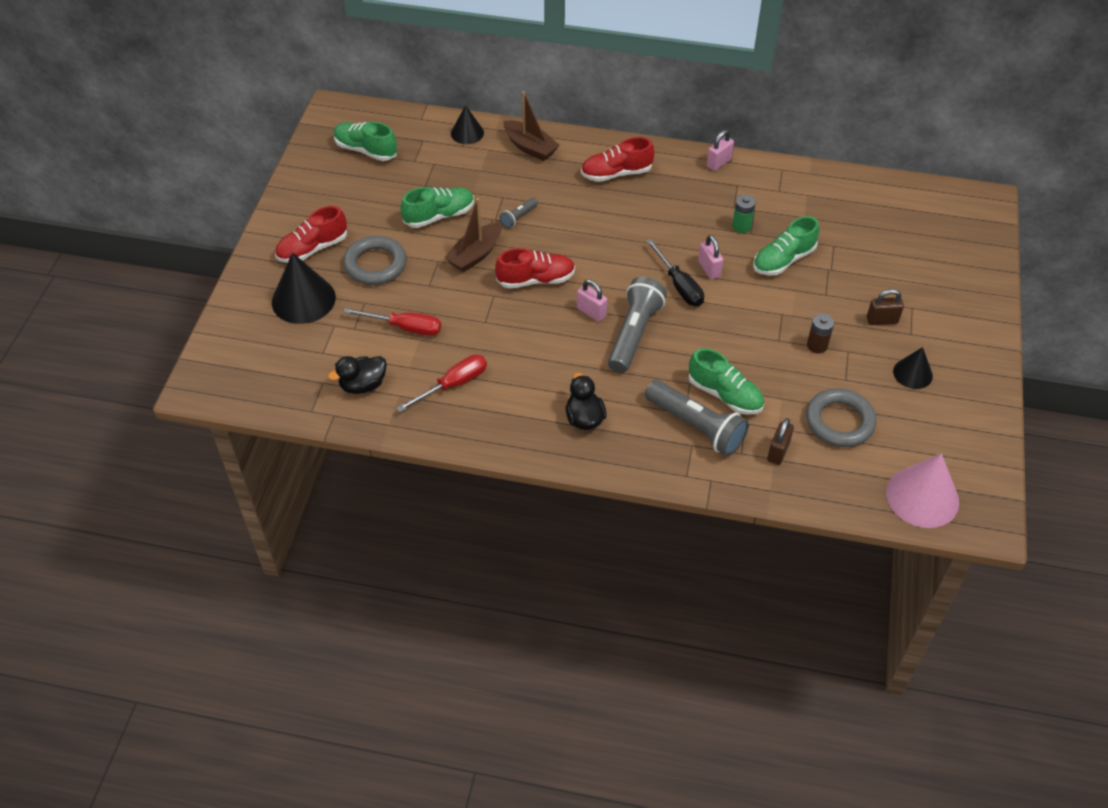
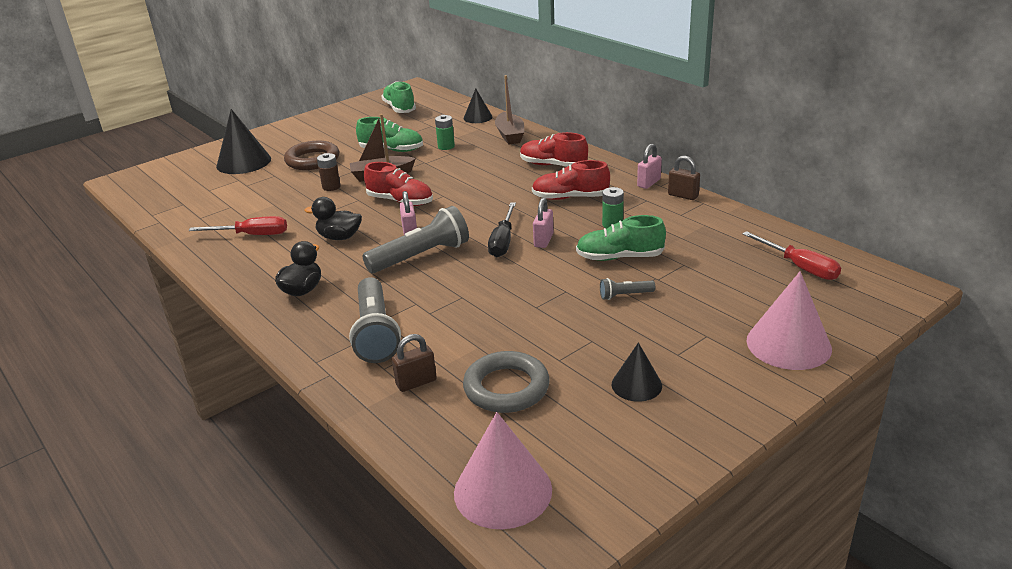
camera: 40 degrees right, 20 degrees down
red shoe [275,206,347,263] -> red shoe moved to [532,160,610,200]
black duck [328,356,387,394] -> black duck moved to [305,197,362,240]
grey ring [343,236,407,285] -> brown ring [284,141,339,170]
red screwdriver [344,308,441,336] -> red screwdriver moved to [743,231,841,280]
grey flashlight [500,198,538,228] -> grey flashlight moved to [600,278,655,300]
green shoe [688,348,764,415] -> none
pink padlock [707,130,734,171] -> pink padlock turned 45 degrees counterclockwise [637,144,662,189]
brown battery [807,313,834,354] -> brown battery moved to [317,153,341,191]
brown padlock [867,289,904,325] -> brown padlock moved to [668,156,700,200]
none -> green battery [435,115,455,150]
none -> pink cone [746,271,832,370]

